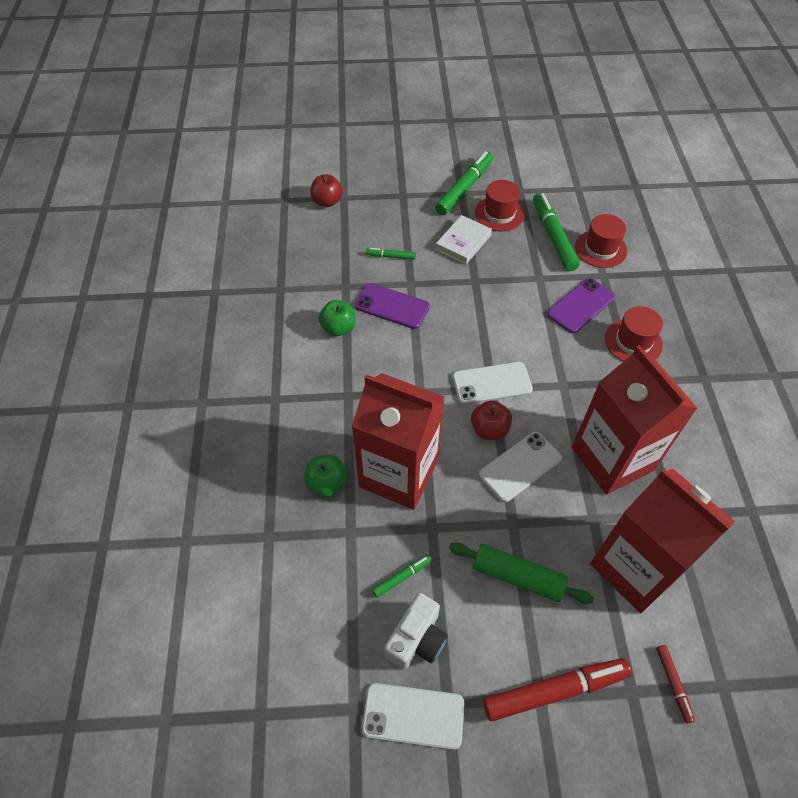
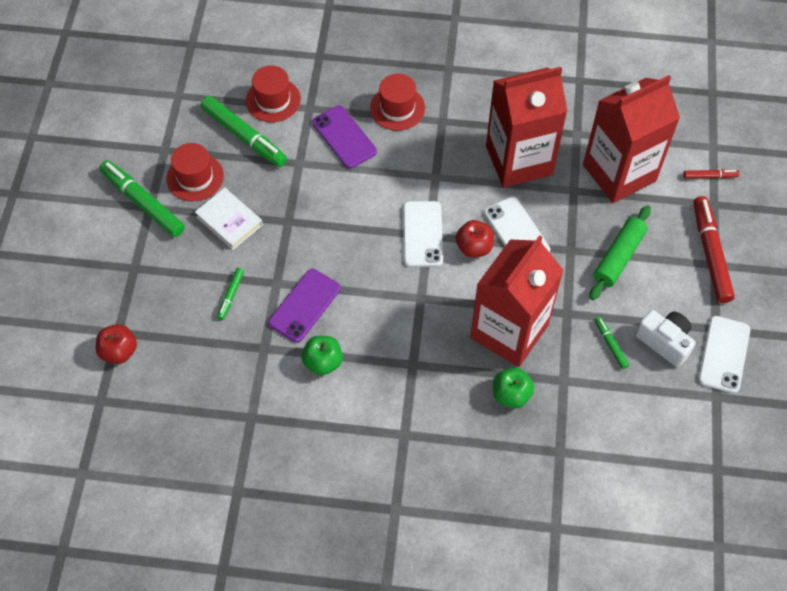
camera: 80 degrees left, 5 degrees up
green marker [533,193,580,271] -> green marker turned 135 degrees counterclockwise [201,96,287,167]

